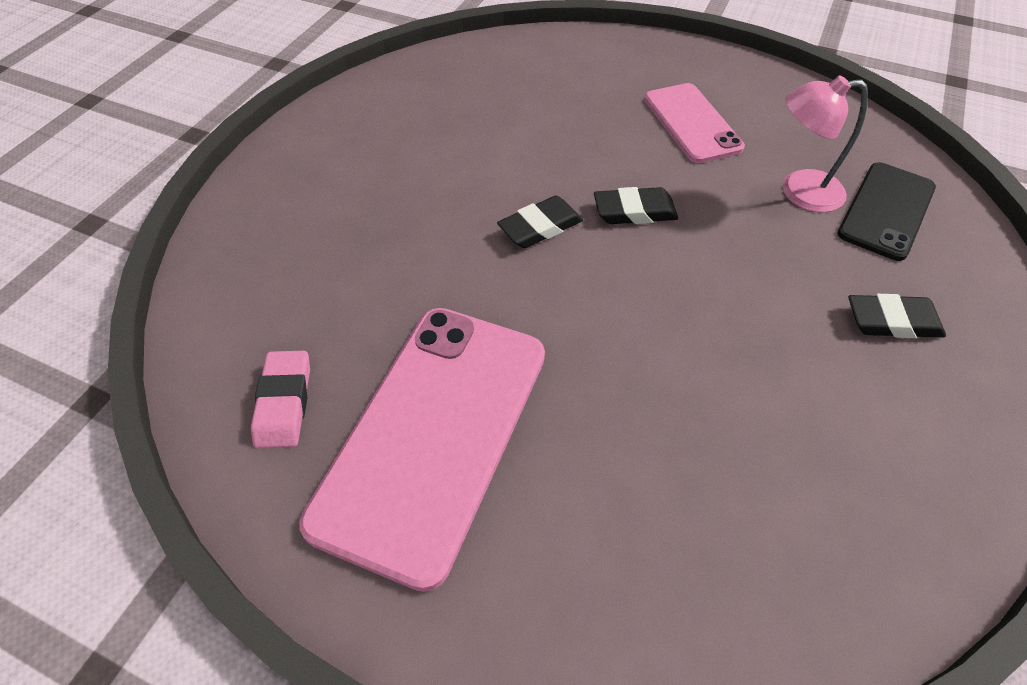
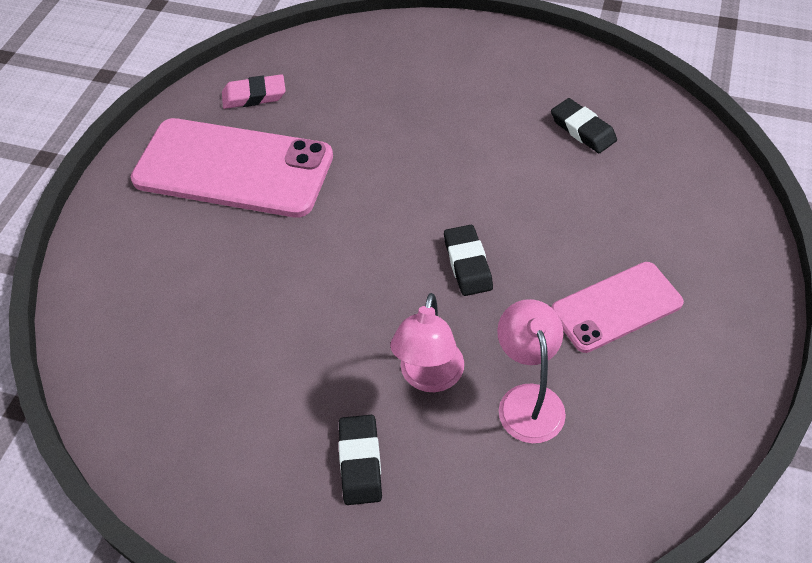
camera: 85 degrees right, 0 degrees up
black eraser [497,195,583,248] -> black eraser moved to [551,98,617,153]
black phone [837,162,936,261] -> none
none -> pink lamp [390,293,464,392]

